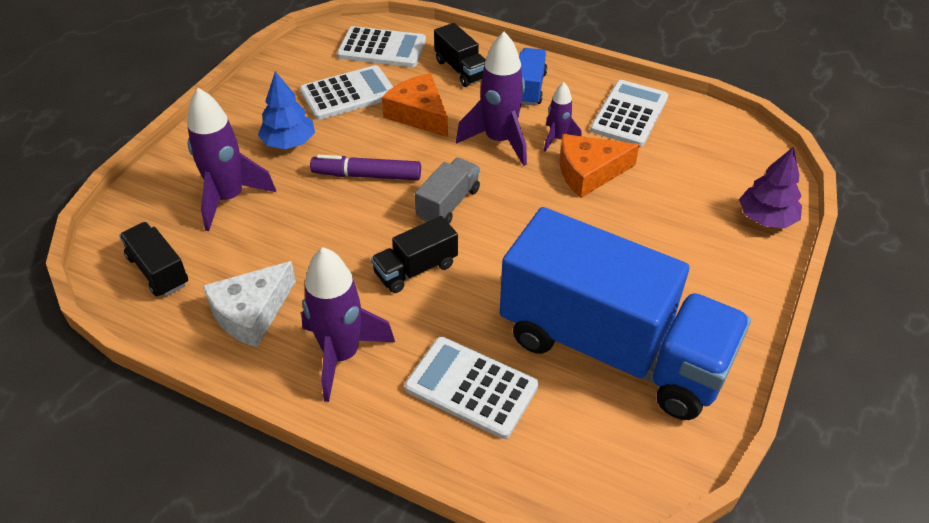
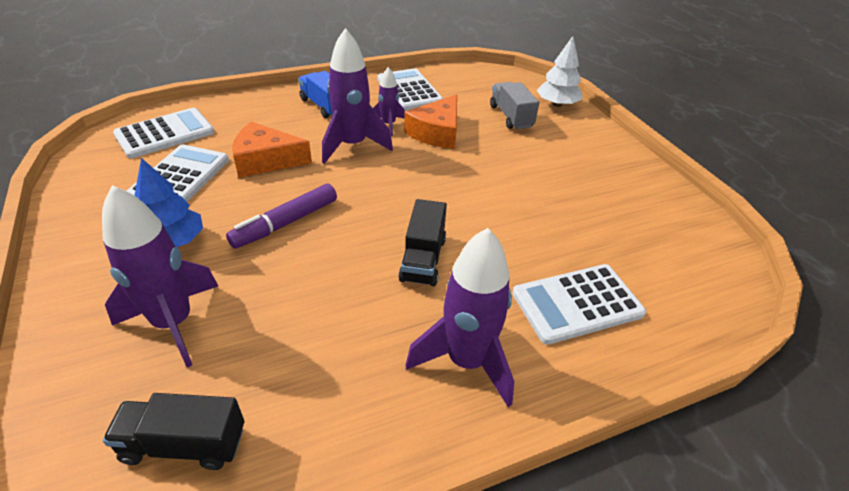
camera: 50 degrees left, 5 degrees down
white cheese [203,261,296,348] -> none
grey truck [415,158,480,224] -> grey truck moved to [490,82,539,129]
black truck [434,23,486,87] -> none
blue truck [500,207,751,420] -> none
purple tree [739,146,802,228] -> white tree [537,36,582,107]

